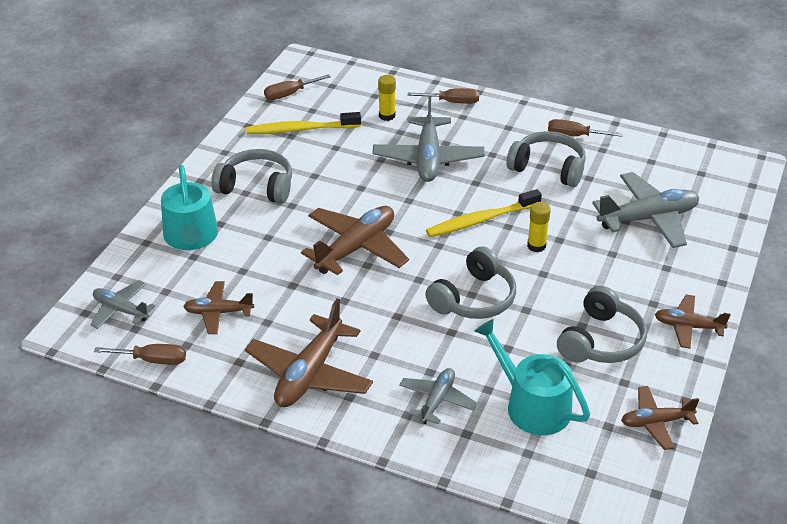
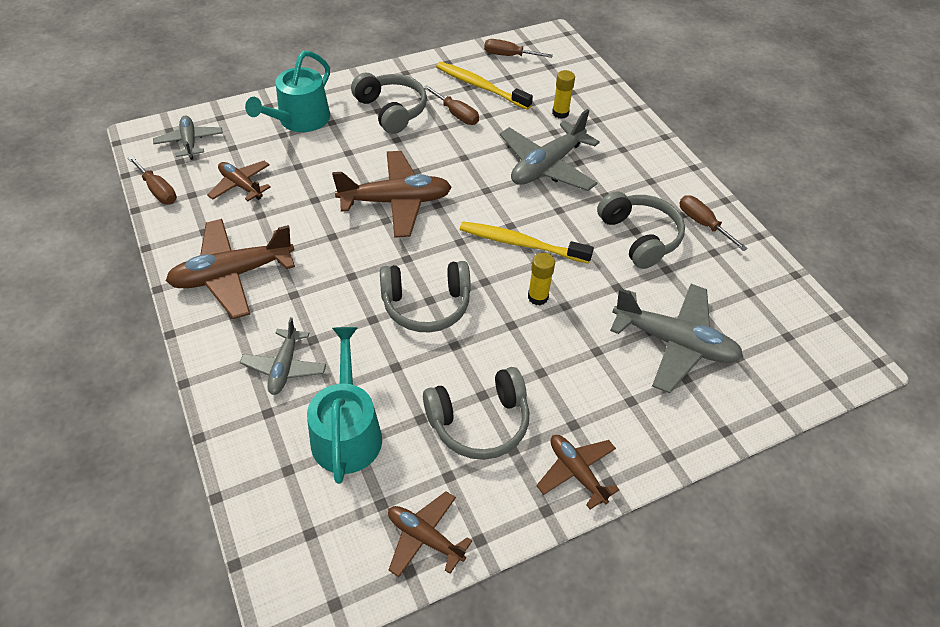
camera: 40 degrees right, 10 degrees up
grey plane [399,368,478,425] -> grey plane turned 120 degrees clockwise [240,317,326,395]
brown screwdriver [408,88,479,104] -> brown screwdriver moved to [424,85,479,125]

